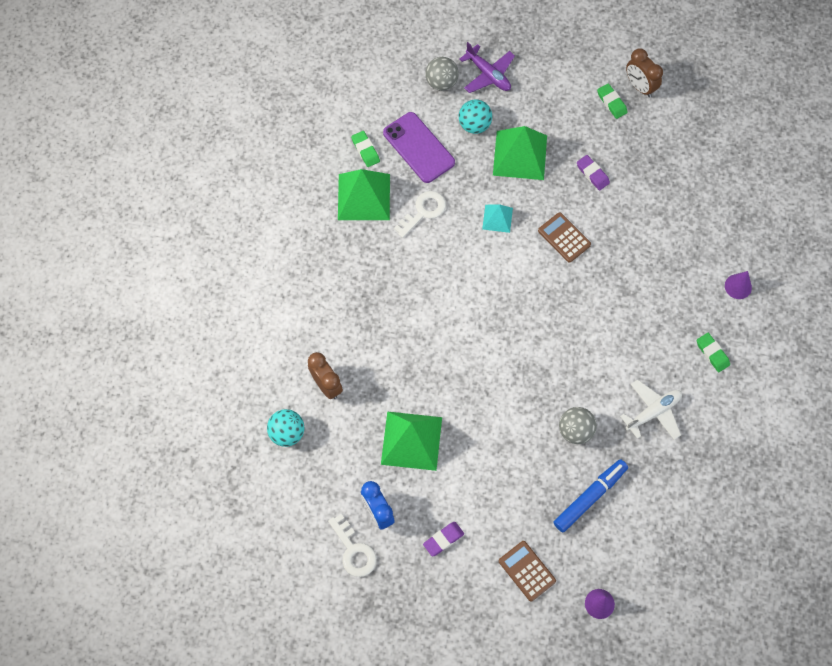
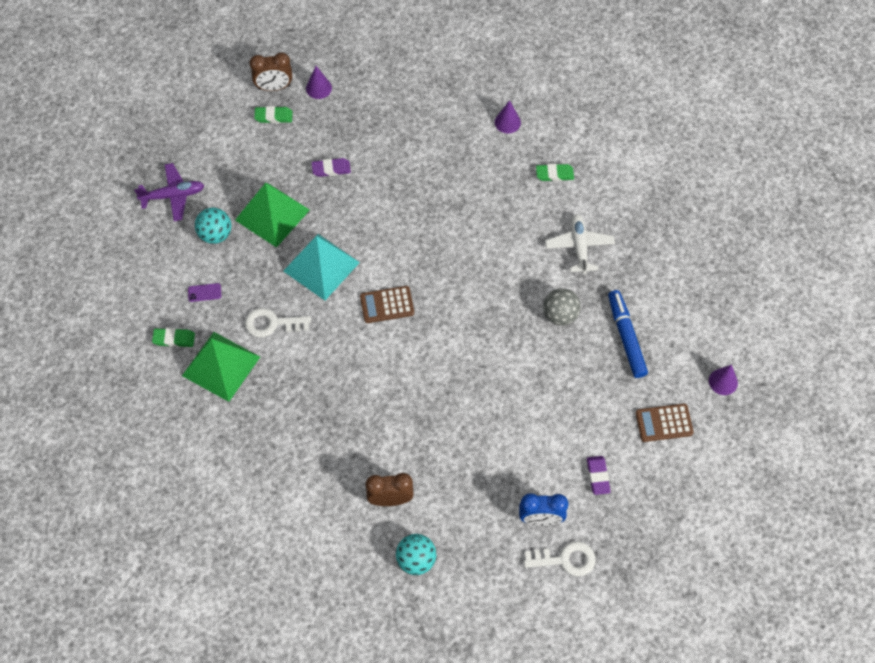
camera: 60 degrees left, 5 degrees down
green pyramid [381,411,442,471] -> none
purple phone [383,112,455,183] -> purple phone [188,283,221,302], size x0.40
white key [394,191,446,238] -> white key turned 75 degrees counterclockwise [245,308,311,338]
grey ball [425,57,459,91] -> none
turquoise pyramid [482,204,513,233] -> turquoise pyramid [283,234,360,300], size x1.87
brown calculator [538,212,591,263] -> brown calculator moved to [360,286,414,323]
none -> purple cone [306,66,332,99]

